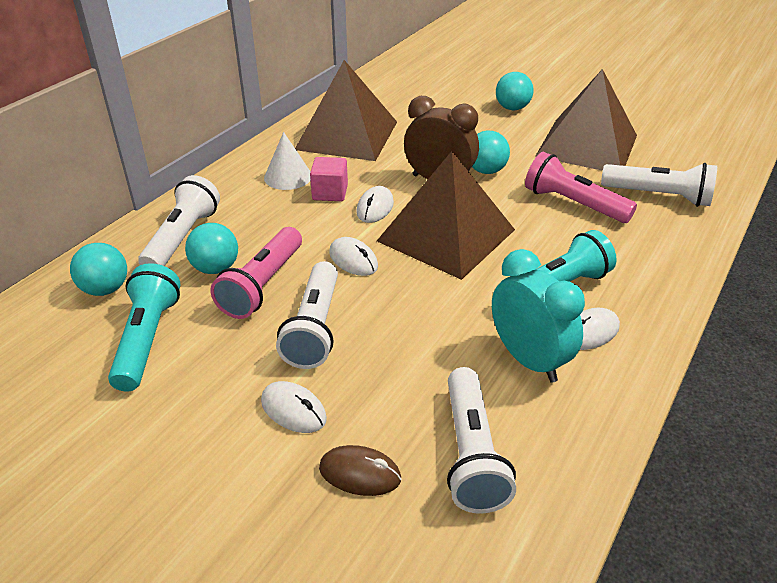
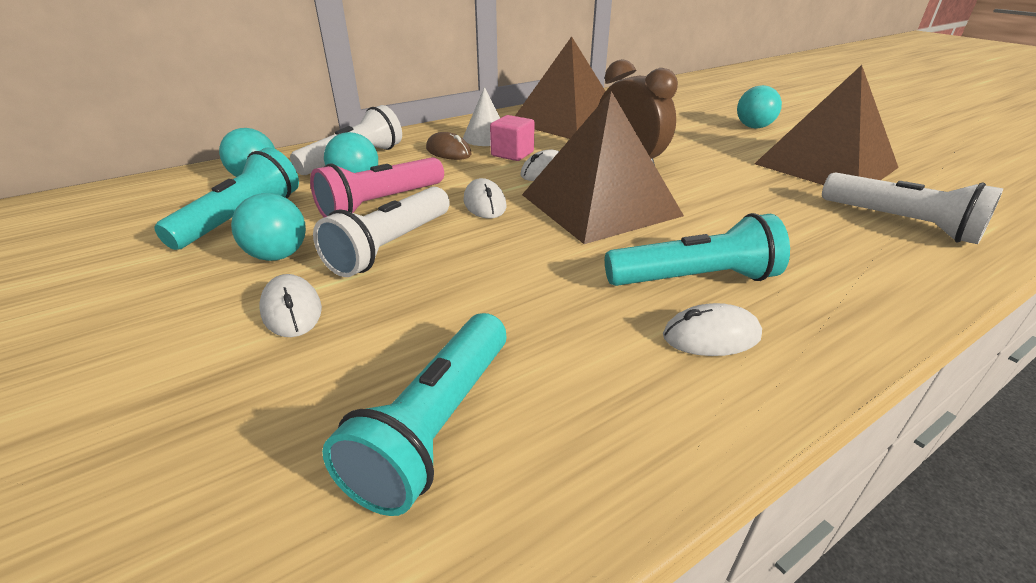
camera: 25 degrees right, 5 degrees down
brown mouse [319,445,401,496] -> brown mouse moved to [426,132,472,160]
white flashlight [447,367,516,514] -> turquoise flashlight [322,313,507,516]
turquoise ball [472,131,510,174] -> turquoise ball moved to [231,193,306,261]
turquoise clock [492,249,585,382] -> none
pink flashlight [525,152,637,223] -> none

